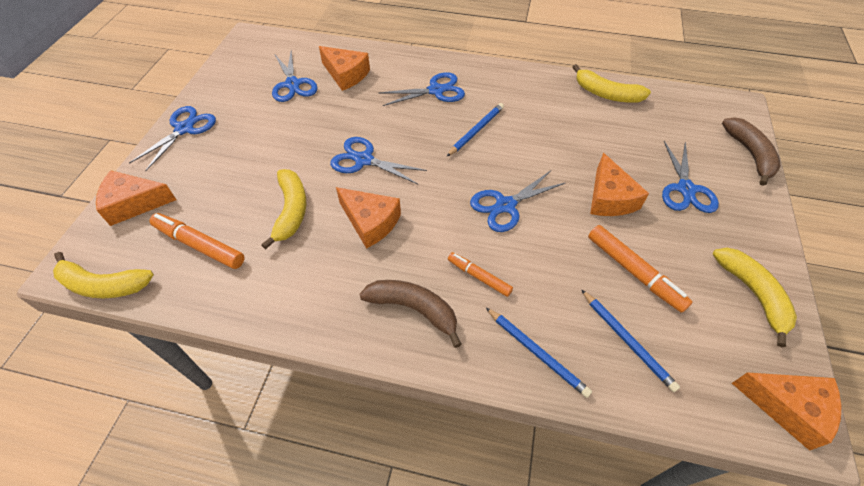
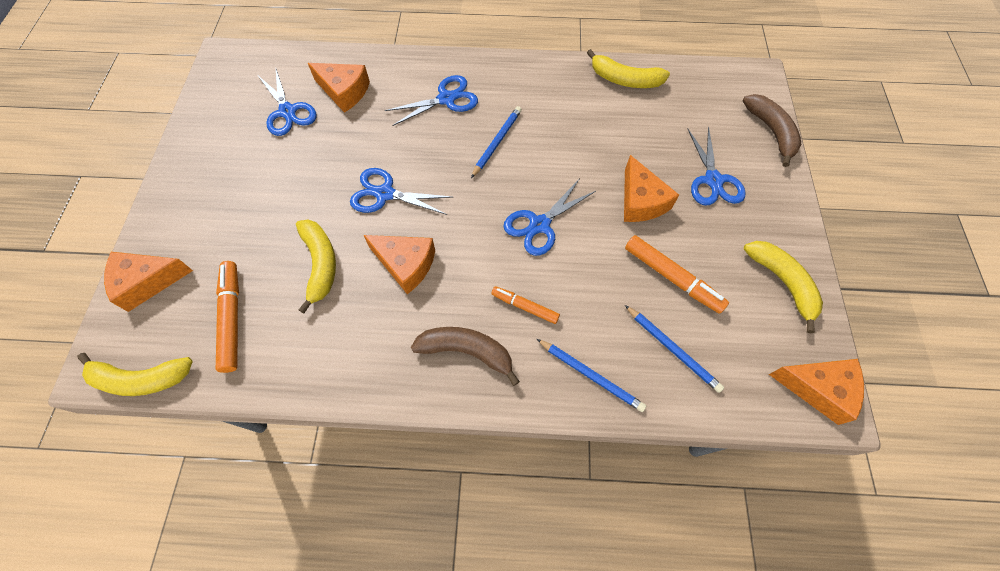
camera: 10 degrees left, 10 degrees up
blue scissors [129,106,216,171] -> none
orange marker [149,213,245,269] -> orange marker turned 60 degrees clockwise [216,261,239,373]

